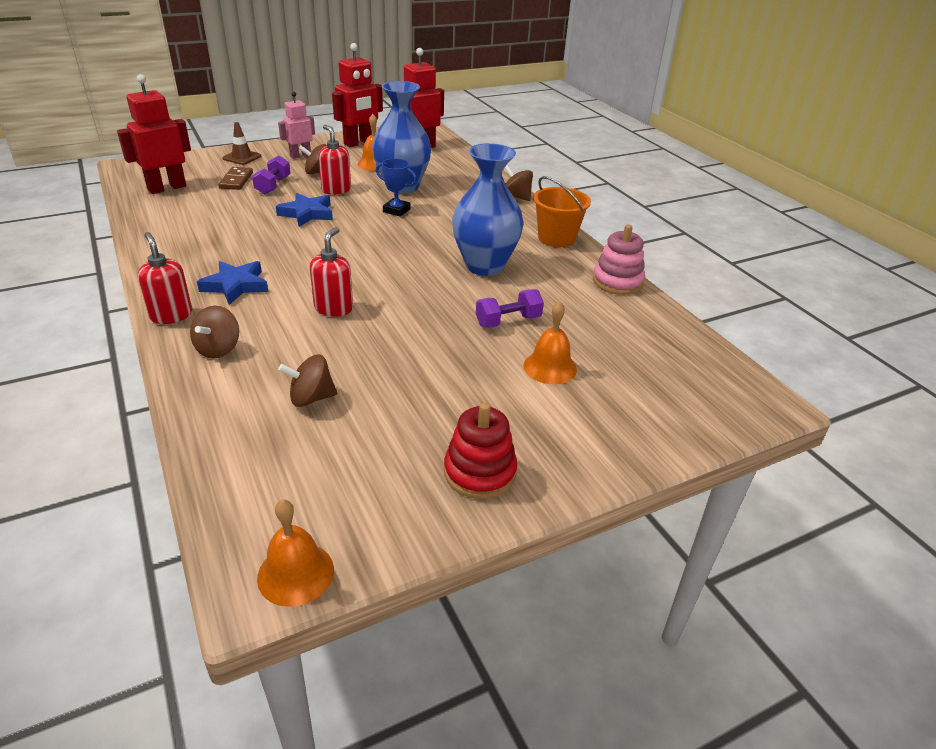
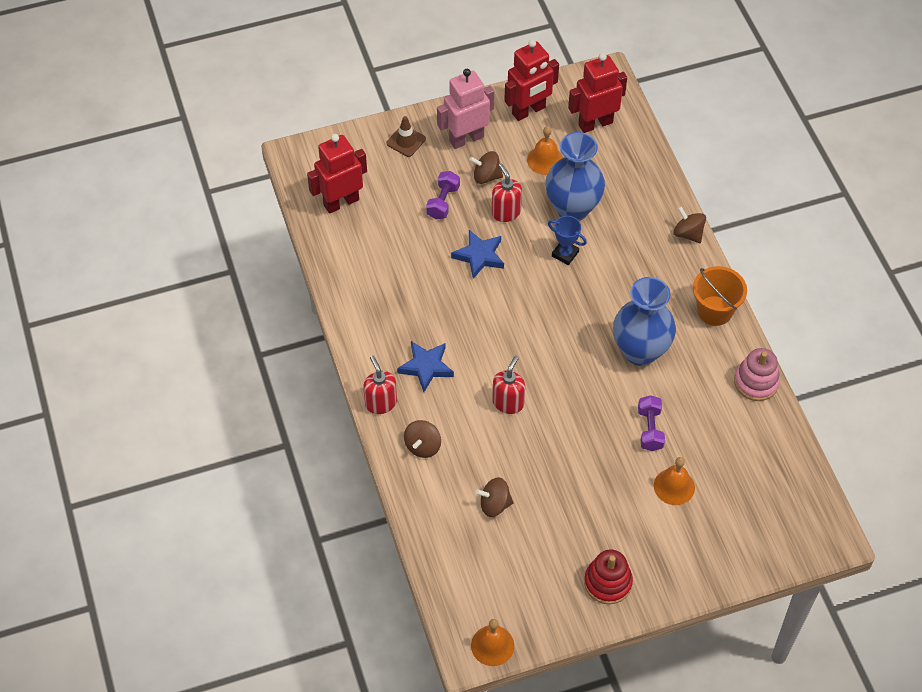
camera: 10 degrees right, 20 degrees up
brown domino [218,167,253,190] -> none
pink robot [278,92,315,159] -> pink robot [437,69,494,149], size x1.57
purple dumbbell [476,289,544,328] -> purple dumbbell turned 75 degrees counterclockwise [638,395,665,451]

